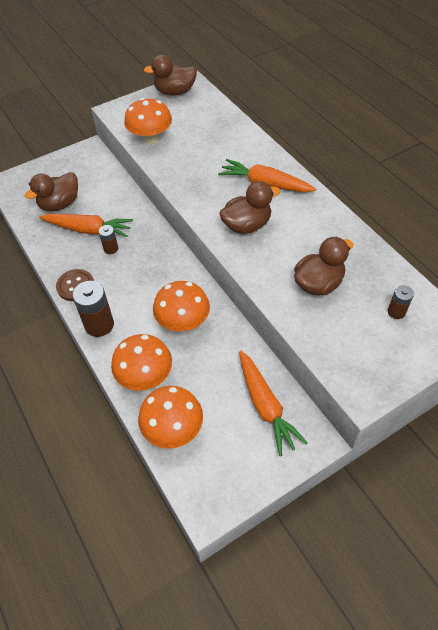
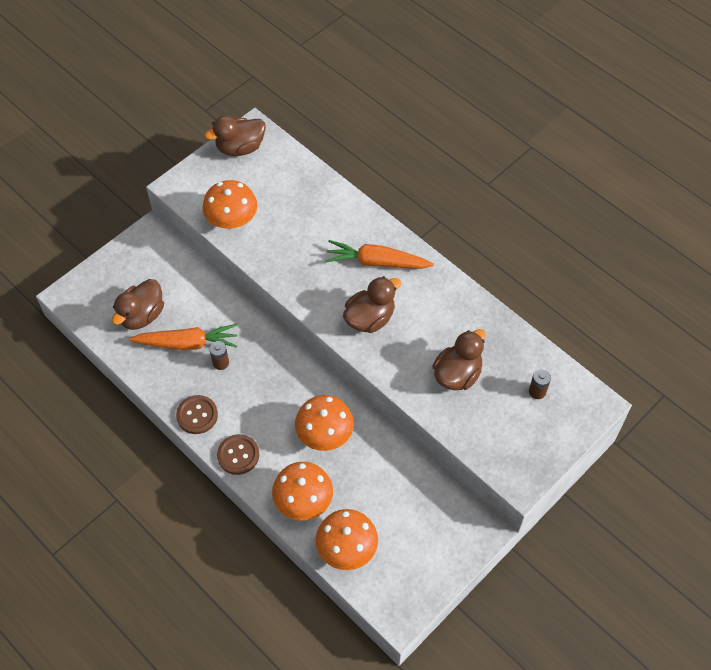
camera: 15 degrees left, 5 degrees up
brown battery [72,281,114,337] -> brown button [217,434,259,475]
orange carrot [239,351,308,456] -> none

